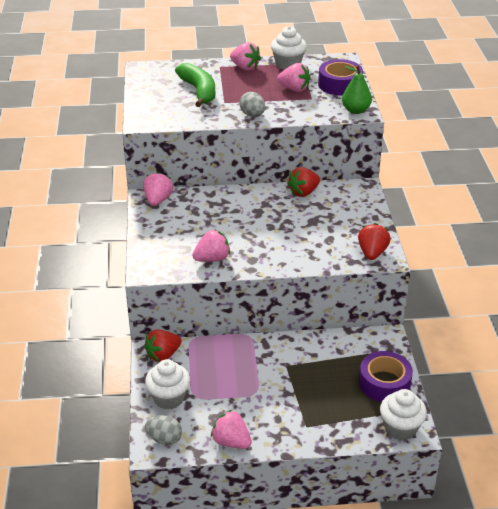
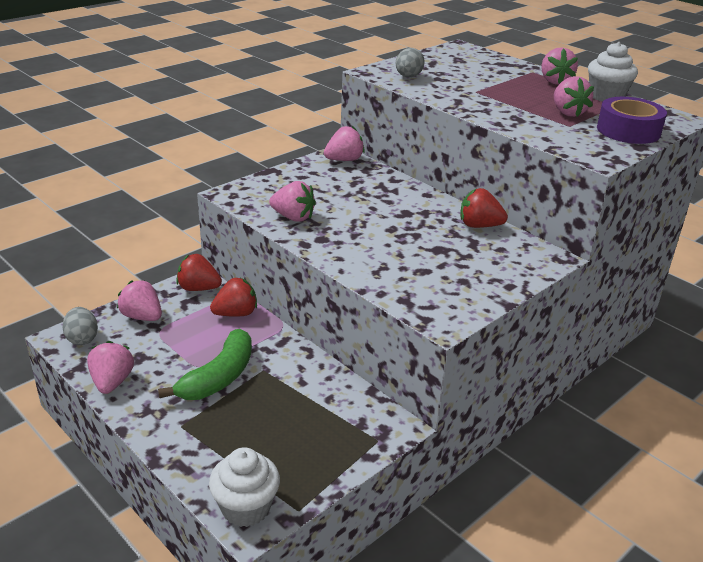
camera: 50 degrees right, 5 degrees down
white cupcake [145,359,190,409] -> pink strawberry [117,280,162,321]
green banana [175,63,215,107] -> green banana moved to [158,329,252,400]
grey egg [239,92,265,117] -> grey egg moved to [396,48,425,77]
green pear [342,65,372,114] -> none
red strawberry [358,223,391,260] -> red strawberry moved to [210,278,257,317]
purple tape [359,351,413,402] -> none

